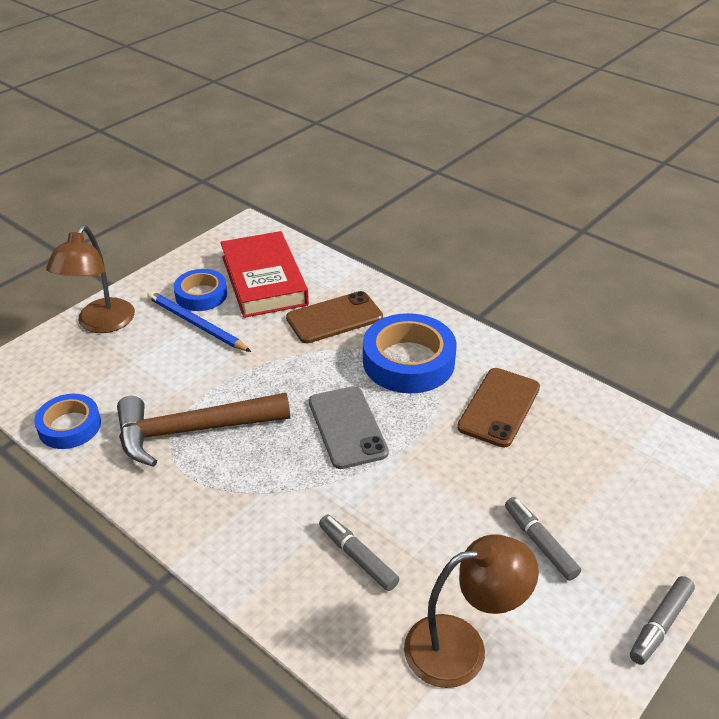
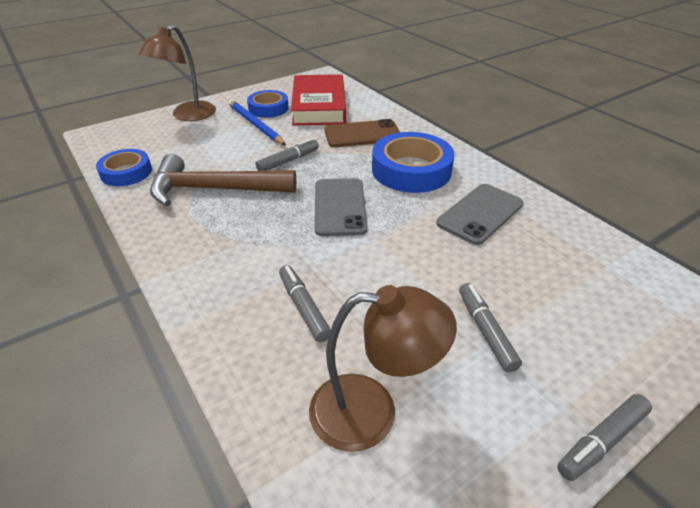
camera: 15 degrees right, 0 degrees up
brown phone [457,368,540,448] -> grey phone [436,184,524,245]
none -> grey marker [255,138,319,171]

